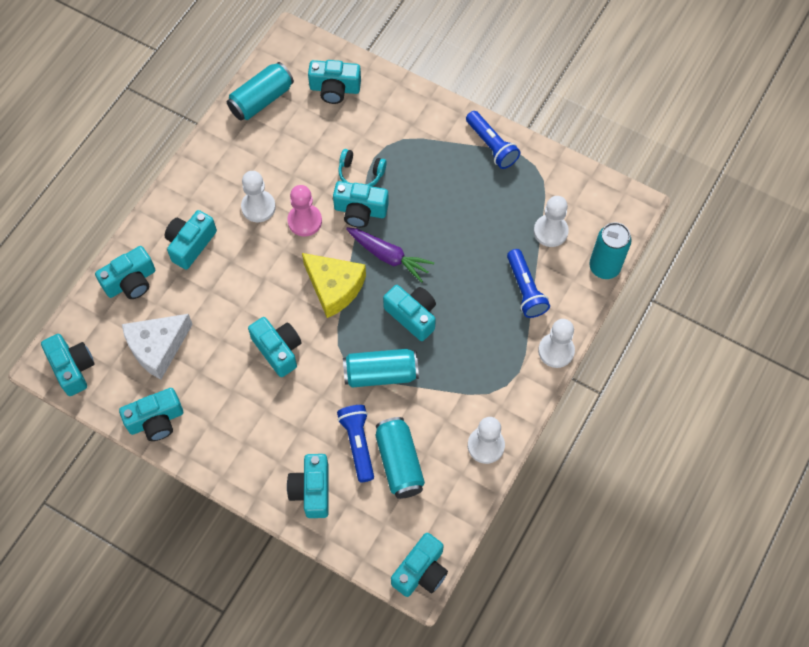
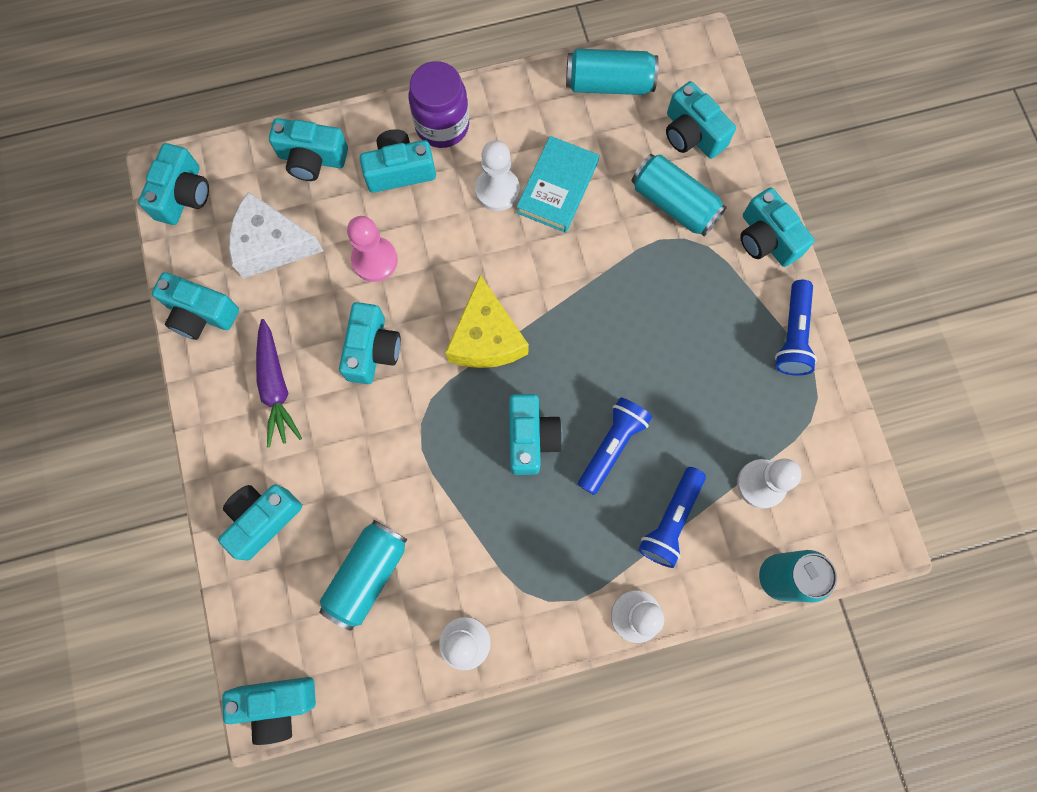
camera: 45 degrees right, 10 degrees up
pink pawn [287,185,322,236] -> pink pawn moved to [347,216,398,282]
turquoise camera [333,181,389,228] -> turquoise camera moved to [740,187,815,267]
blue flashlight [337,405,374,483] -> blue flashlight moved to [578,397,652,495]
turquoise headphones [338,149,387,186] -> none
turquoise can [343,349,419,388] -> turquoise can moved to [631,154,727,236]
purple carrot [346,227,434,283] -> purple carrot moved to [256,319,302,448]
none -> purple jar [409,61,469,148]
none -> turquoise book [517,136,599,233]

